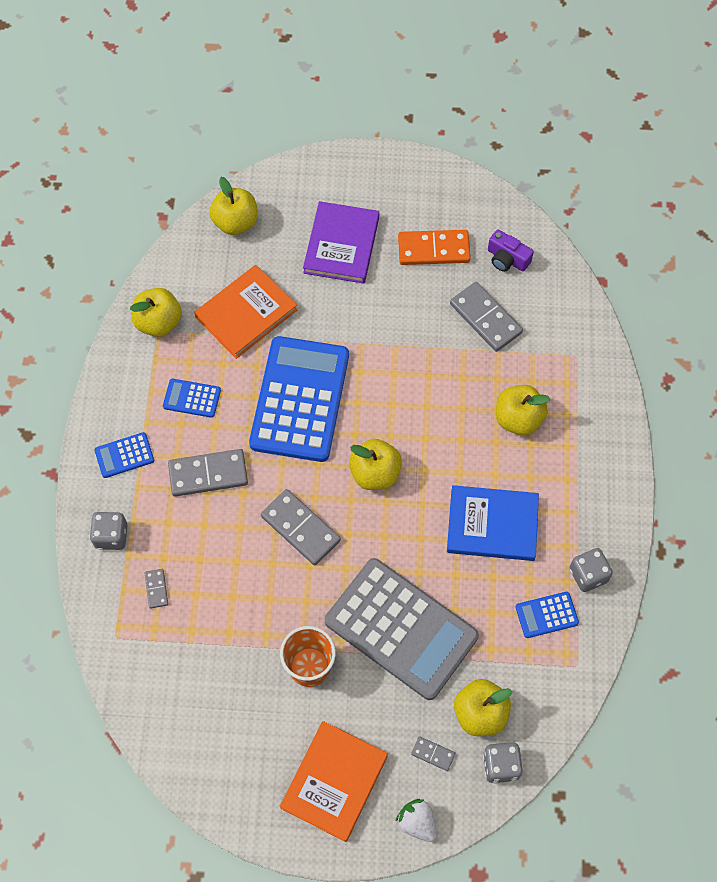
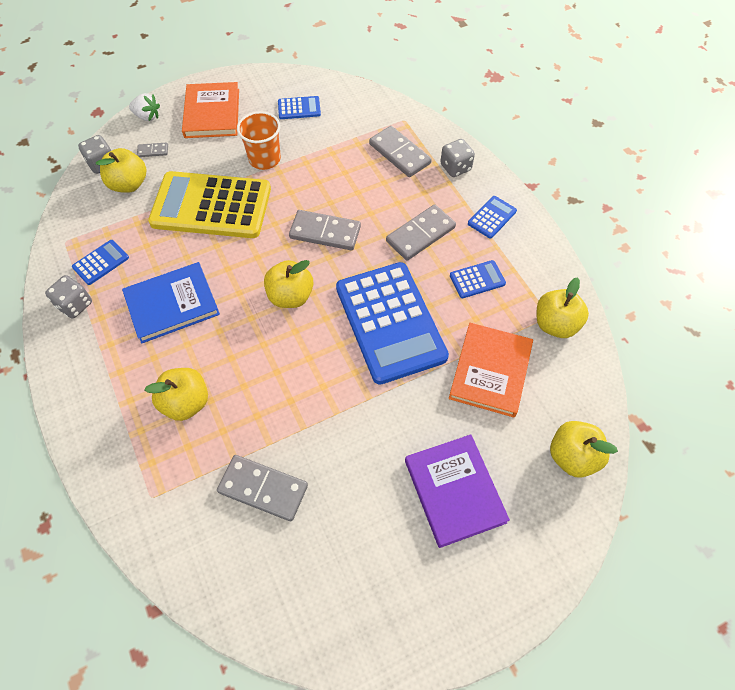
camera: 150 degrees right, 5 degrees down
grey domino [145,569,168,609] -> grey domino [369,126,432,177], size x2.05
grey calculator [325,558,479,700] -> yellow calculator [148,171,271,238]
orange domino [398,230,471,265] -> none
purple camera [488,230,534,272] -> none
none -> blue calculator [278,96,321,119]

